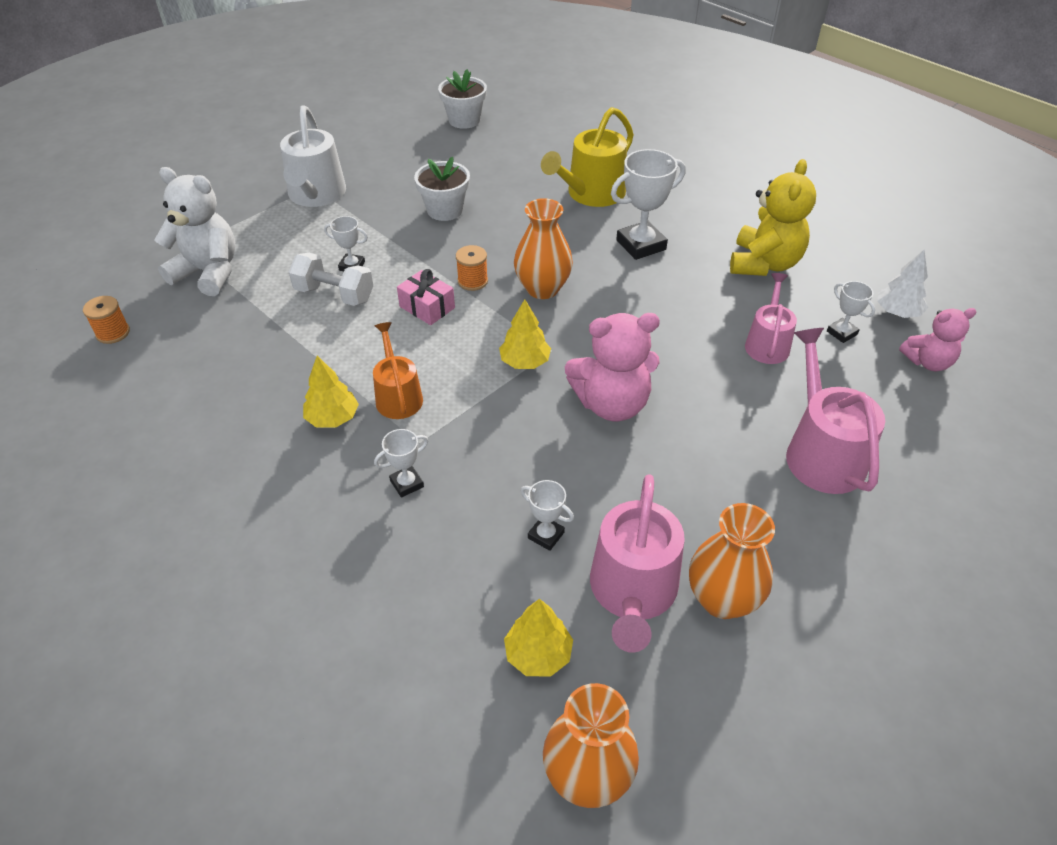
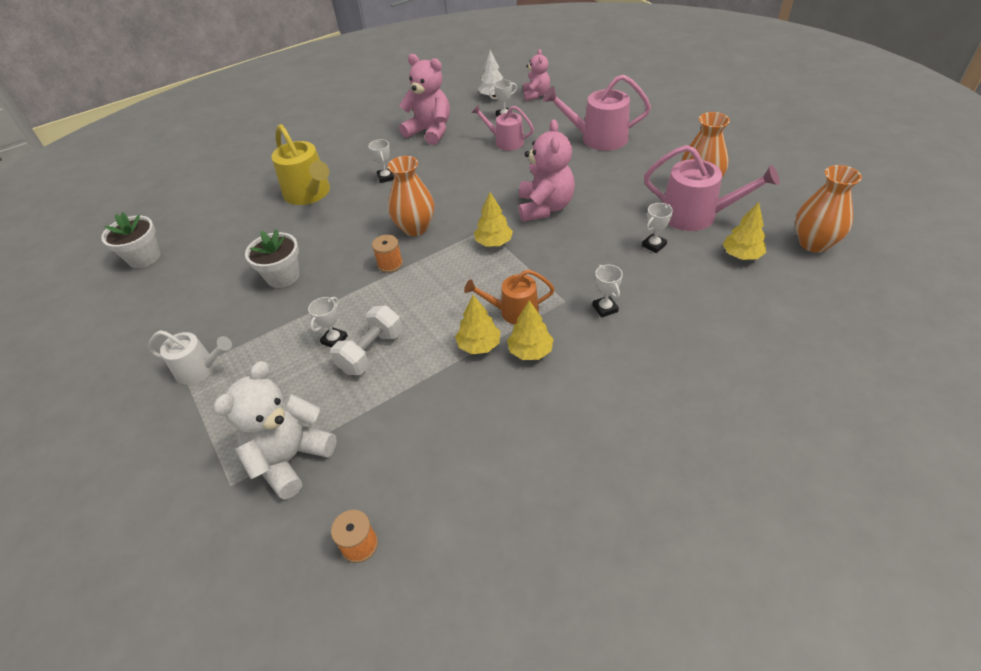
camera: 75 degrees left, 0 degrees up
white watering can [280,105,346,207] -> white watering can [148,330,232,385], size x0.63
pink gift [397,269,455,325] -> none
white trophy [611,149,686,260] -> white trophy [368,139,394,183], size x0.53
yellow teddy bear [730,159,816,276] -> pink teddy bear [399,54,450,145]
none -> yellow tree [455,295,501,354]

